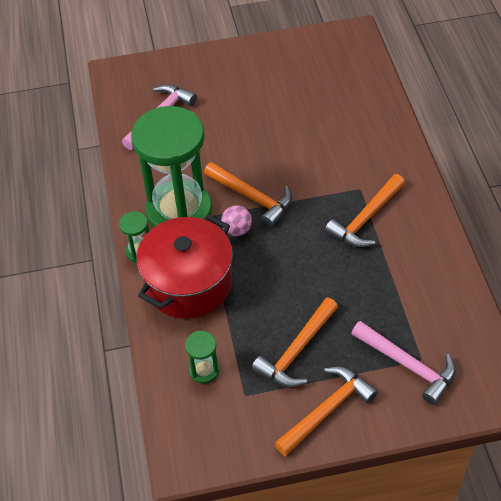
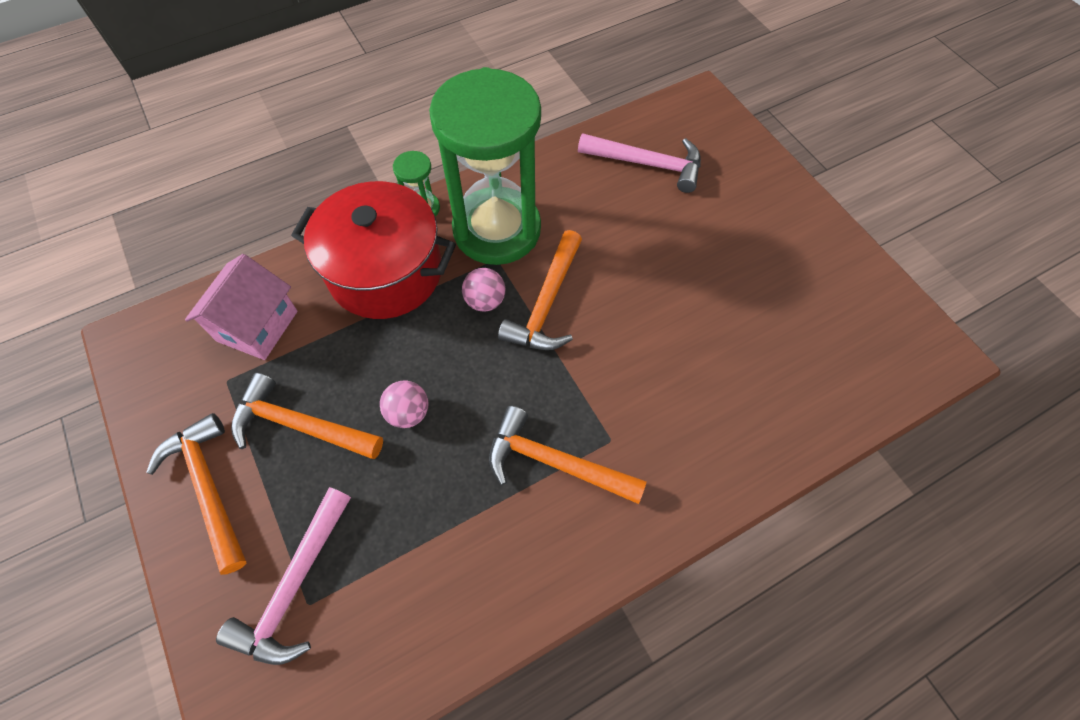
camera: 70 degrees right, 10 degrees up
green hourglass [185,331,219,384] -> pink house [185,254,297,360]
orange hammer [274,367,378,456] -> orange hammer turned 150 degrees counterclockwise [146,413,247,575]
none -> pink ball [380,380,428,428]

